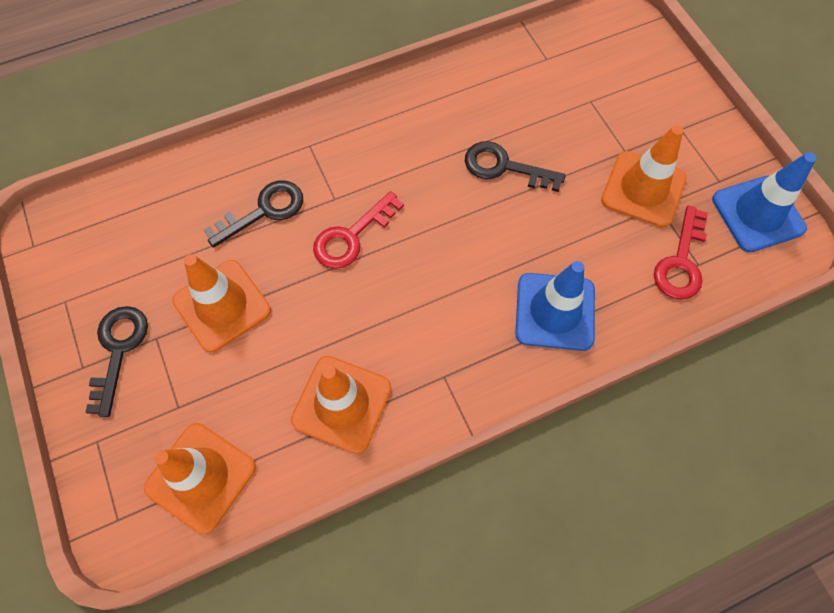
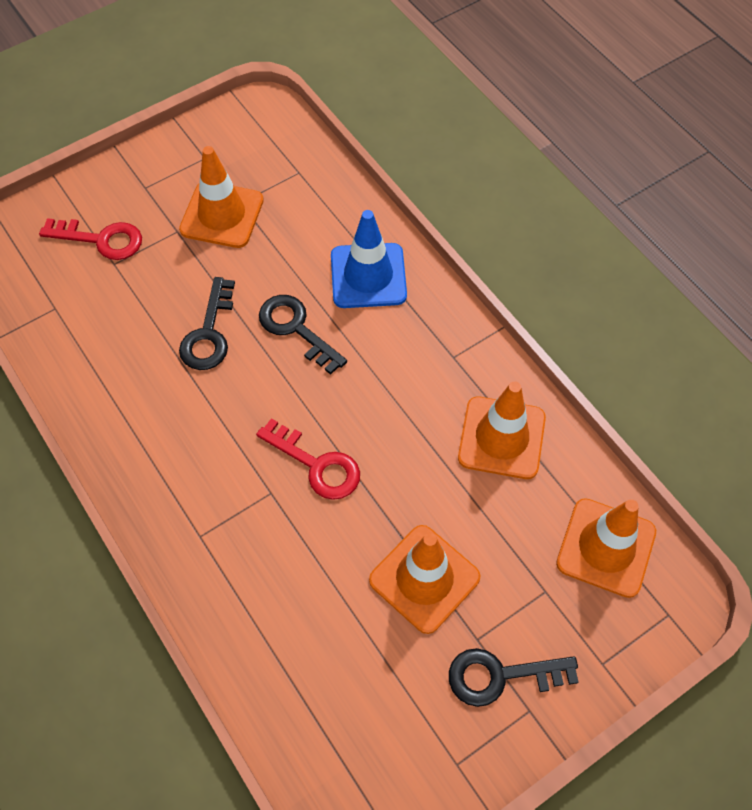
camera: 100 degrees left, 5 degrees down
black key [204,180,303,248] -> black key moved to [259,295,347,375]
red key [654,205,708,300] -> red key moved to [39,218,142,260]
blue traffic cone [712,152,816,253] -> none

